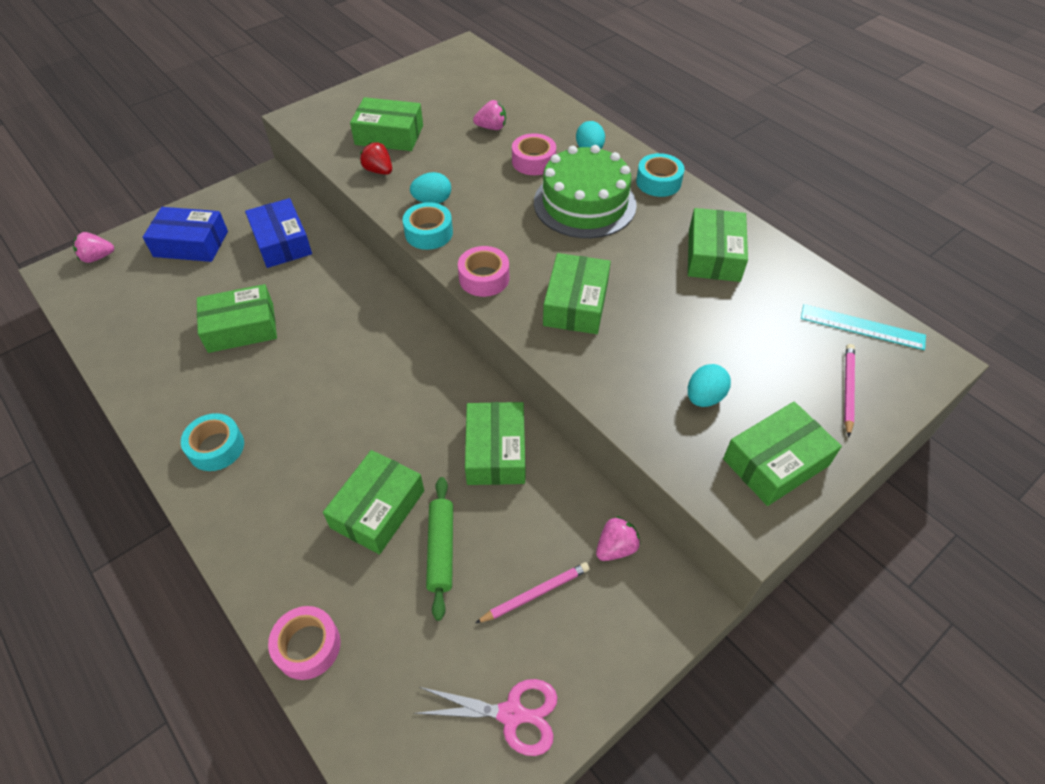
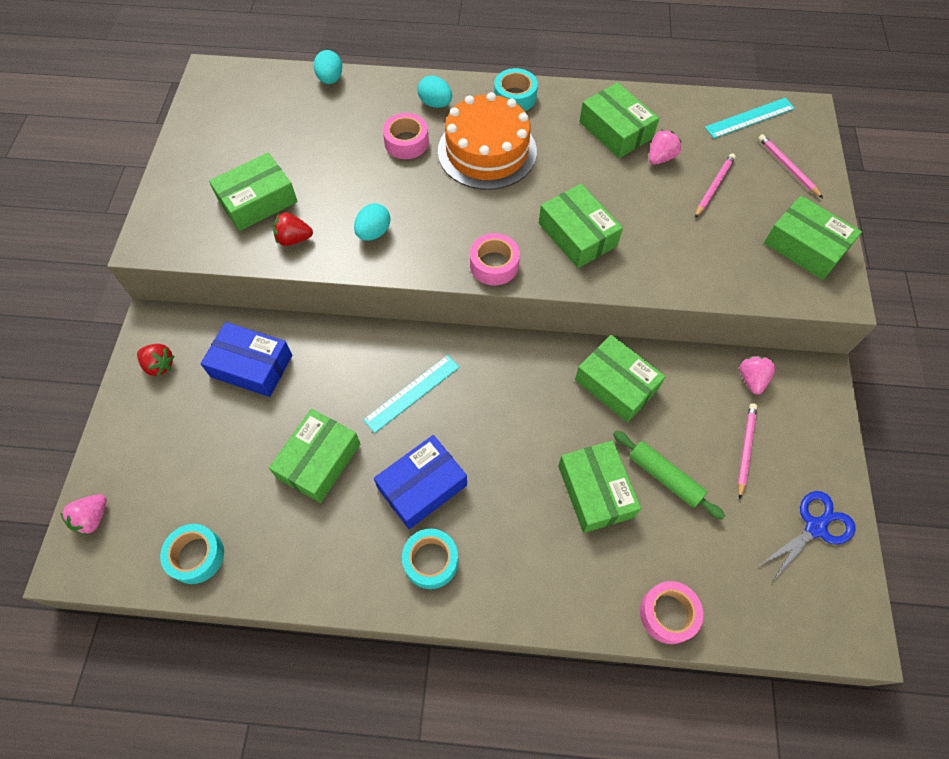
camera: 45 degrees left, 10 degrees up
blue box [143,207,228,262] -> blue box moved to [374,435,467,529]
turquoise tape [403,202,453,250] -> turquoise tape moved to [160,524,224,584]
pink scissors [414,679,558,756] -> blue scissors [758,491,856,583]
pink strawberry [473,100,506,130] -> pink strawberry moved to [649,130,682,165]
green cake [534,145,637,238] -> orange cake [438,92,537,190]
turquoise egg [688,364,731,407] -> turquoise egg moved to [314,50,342,84]
green box [723,402,842,506] -> green box turned 60 degrees counterclockwise [764,196,862,280]
none -> red strawberry [137,344,174,376]
none -> turquoise ruler [363,355,459,433]
none -> pink pencil [695,153,736,218]

